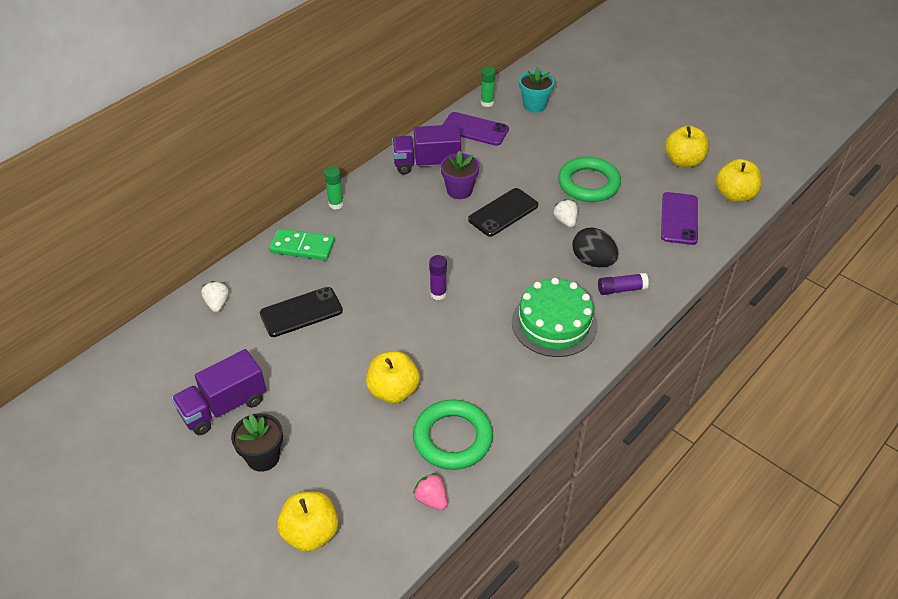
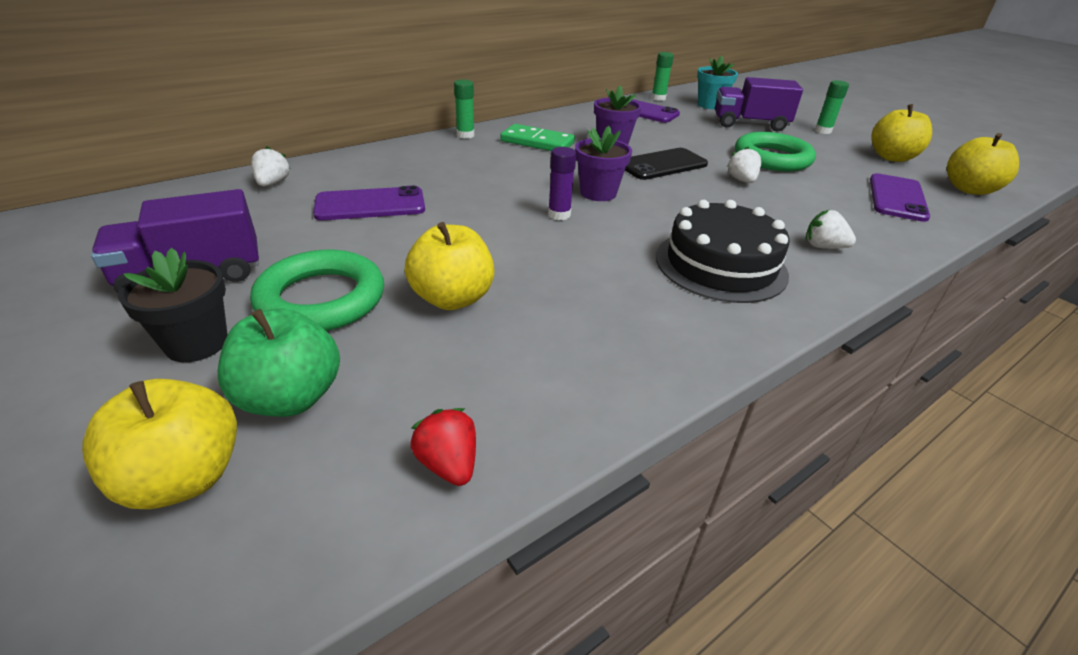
camera: 10 degrees right, 10 degrees down
black phone [260,287,343,337] -> purple phone [313,186,425,220]
green domino [269,229,335,260] -> green domino moved to [500,124,575,151]
purple truck [392,124,461,175] -> purple truck moved to [715,77,803,132]
green ring [413,399,493,470] -> green ring moved to [250,250,384,331]
pink strawberry [413,473,447,510] -> red strawberry [411,408,476,486]
green cake [512,278,598,357] -> black cake [656,200,790,303]
black egg [572,227,618,267] -> none
purple glue stick [598,273,649,295] -> white strawberry [806,210,856,249]
none -> green apple [218,308,340,417]
none -> purple flower pot [575,126,632,201]
none -> green glue stick [815,80,849,134]

